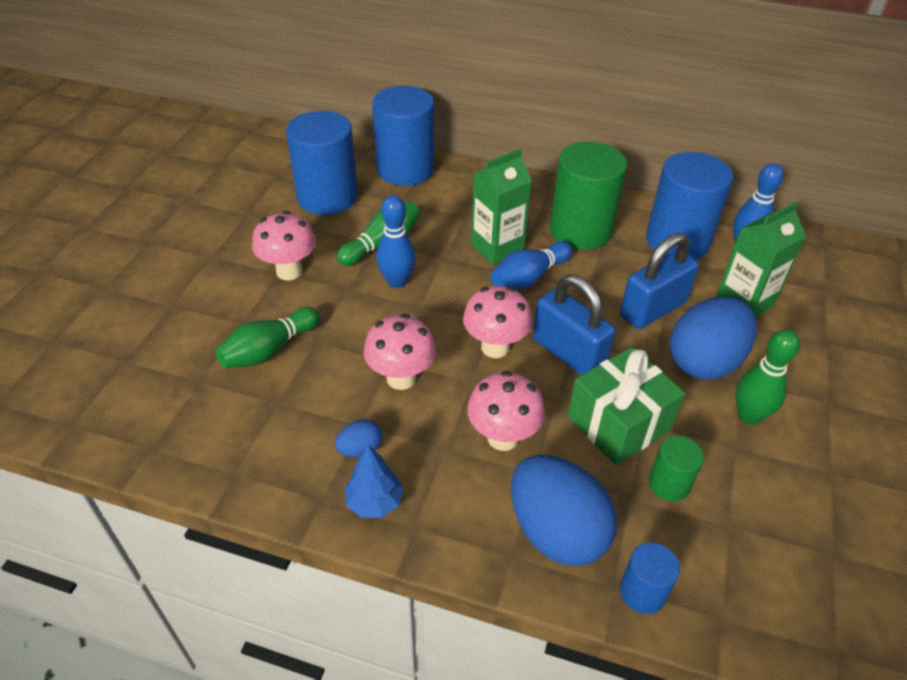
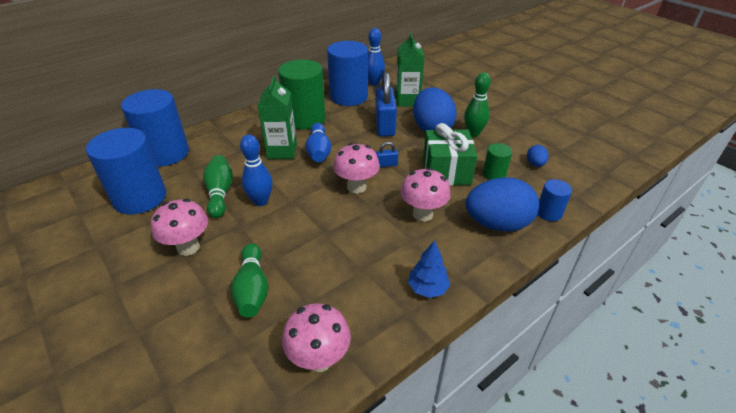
camera: 55 degrees left, 5 degrees down
blue egg [335,419,382,457] -> blue egg moved to [527,145,549,167]
pink mushroom [364,314,436,390] -> pink mushroom moved to [282,303,351,372]
blue padlock [533,275,616,375] -> blue padlock [376,142,398,167], size x0.43

